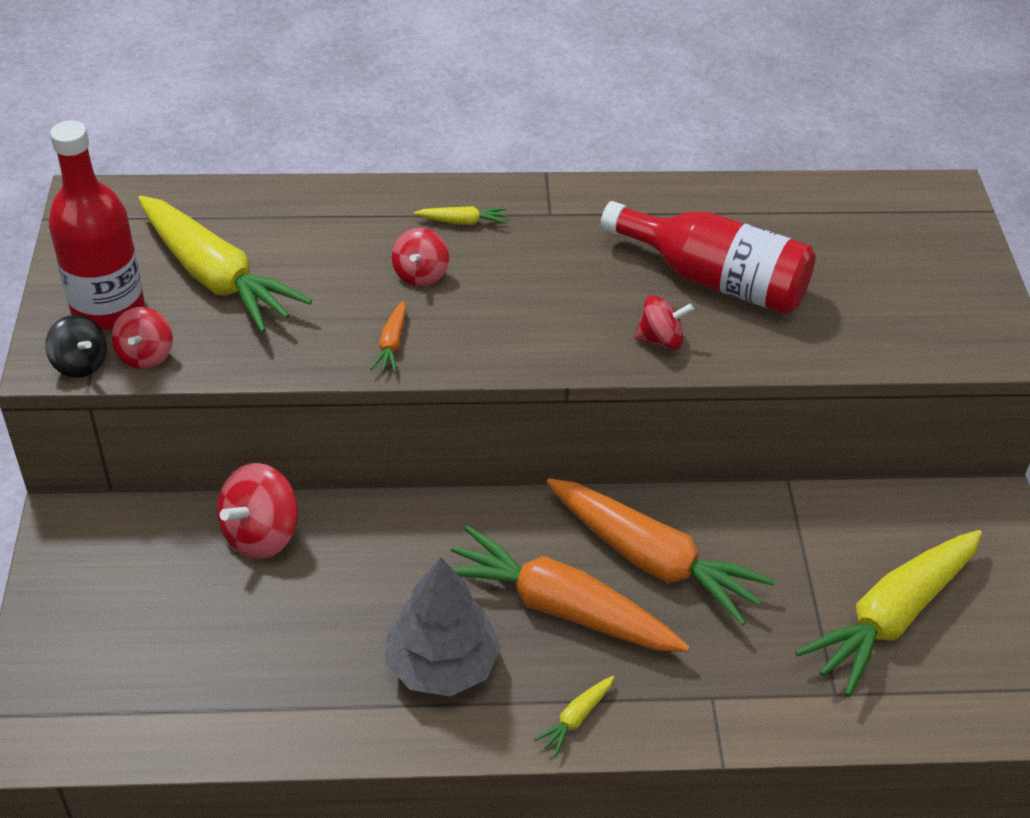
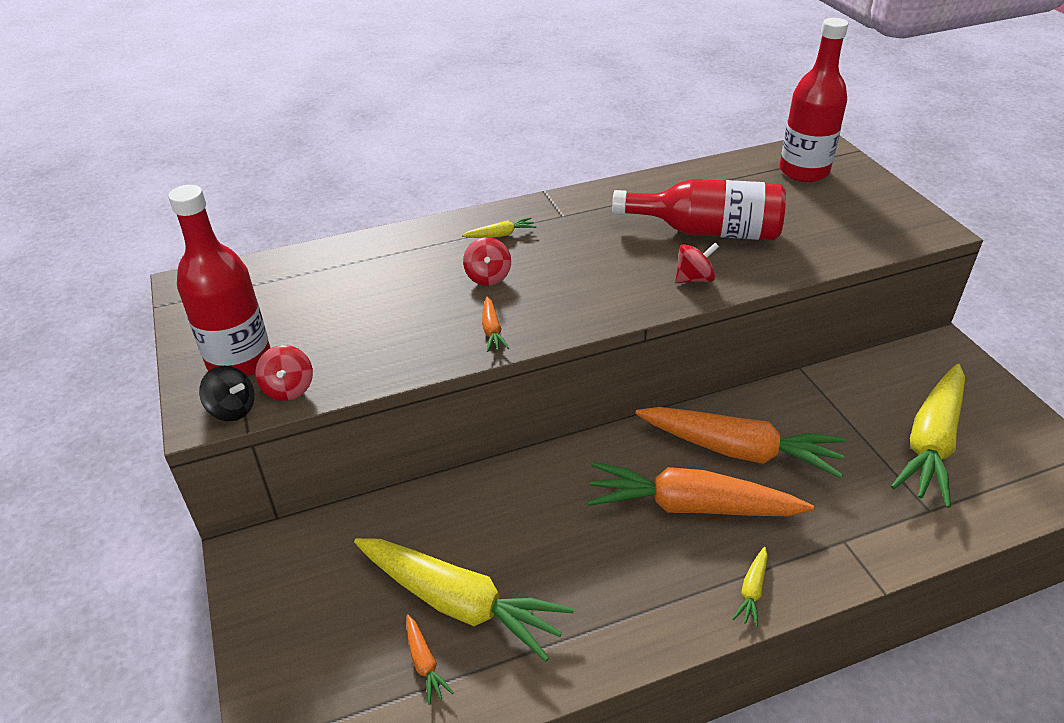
camera: 15 degrees left, 5 degrees down
yellow carrot [138,195,312,333] -> yellow carrot moved to [354,538,574,662]
red spinning top [217,463,298,559] -> none
grey tree [385,557,501,697] -> none
none -> orange carrot [406,614,454,705]
none -> red bottle [779,18,848,182]

